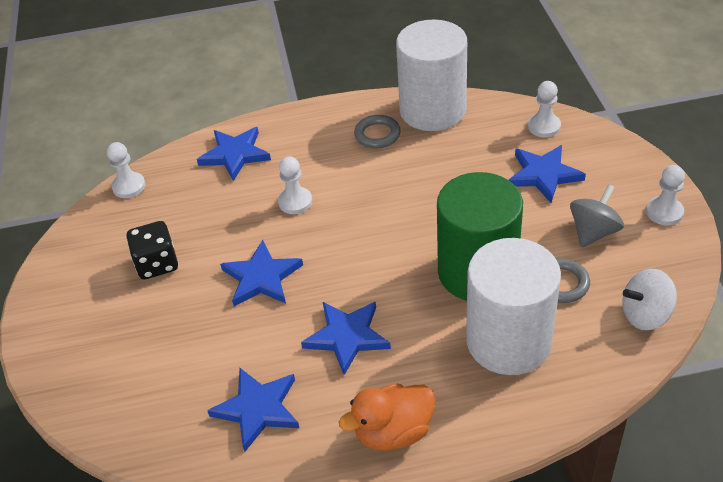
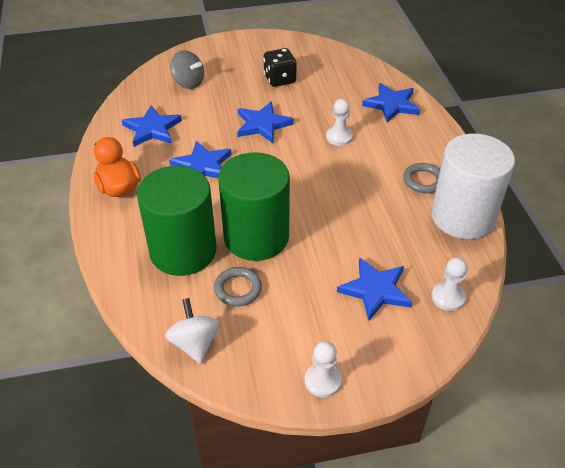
camera: 85 degrees right, 0 degrees up
white pawn [107,142,145,198] -> none
white cylinder [466,238,561,375] -> green cylinder [137,166,217,276]
grey spinning top [570,184,624,247] -> grey spinning top moved to [170,50,204,89]

